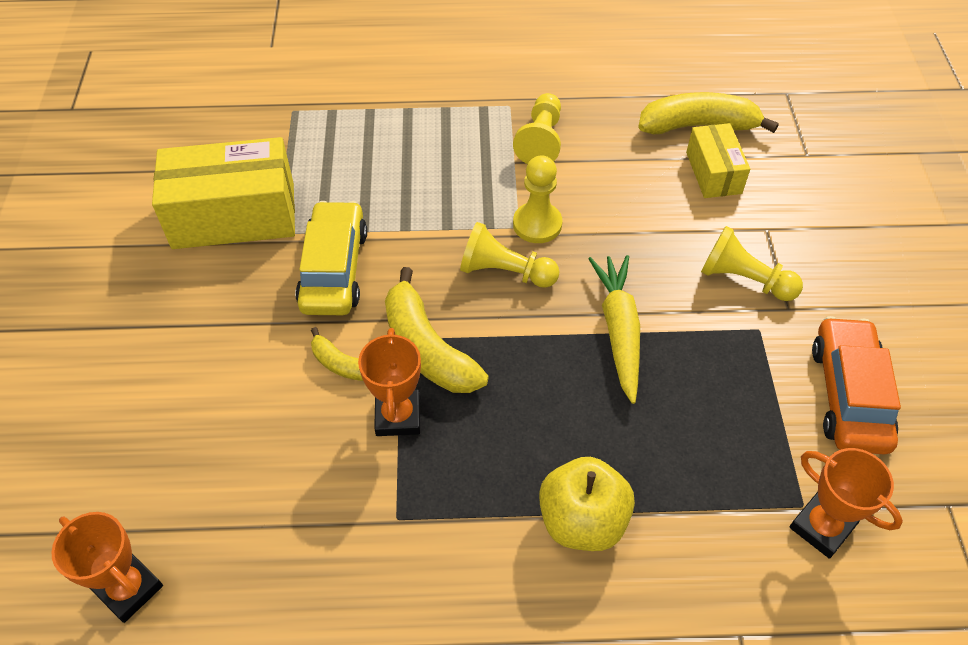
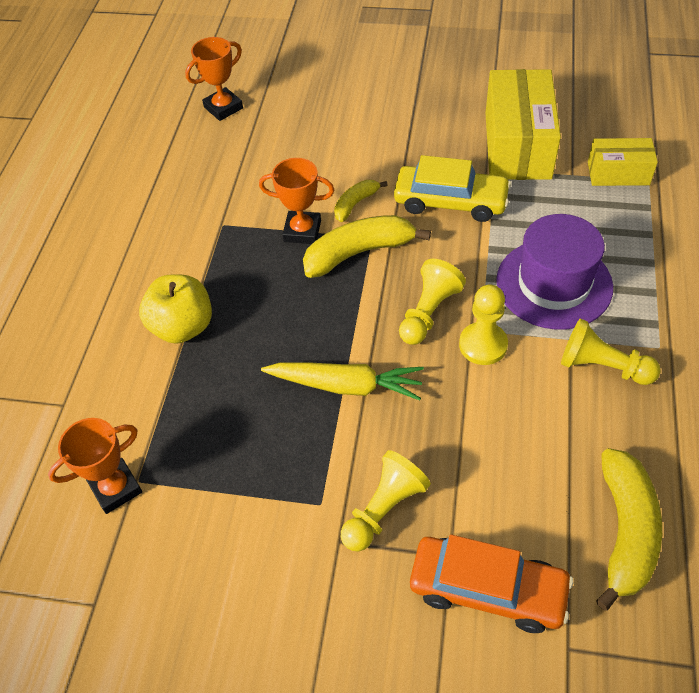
camera: 105 degrees right, 0 degrees up
yellow box [686,123,750,198] -> yellow box moved to [588,138,658,186]
orange car [812,316,901,455] -> orange car moved to [410,534,573,633]
none -> purple hat [496,214,613,330]

